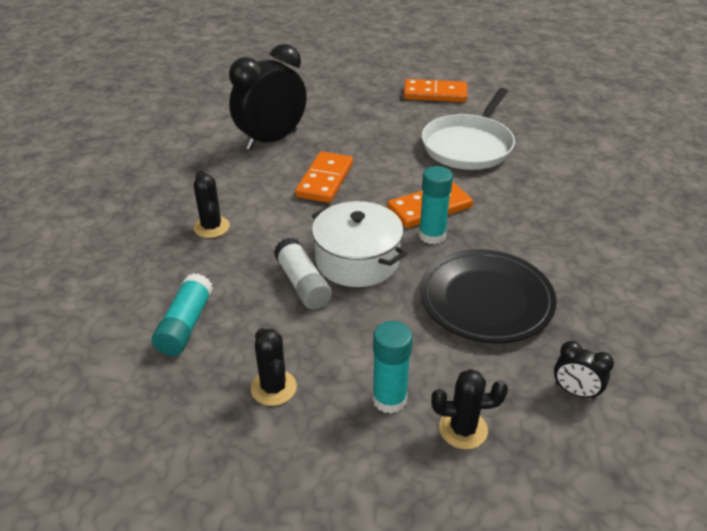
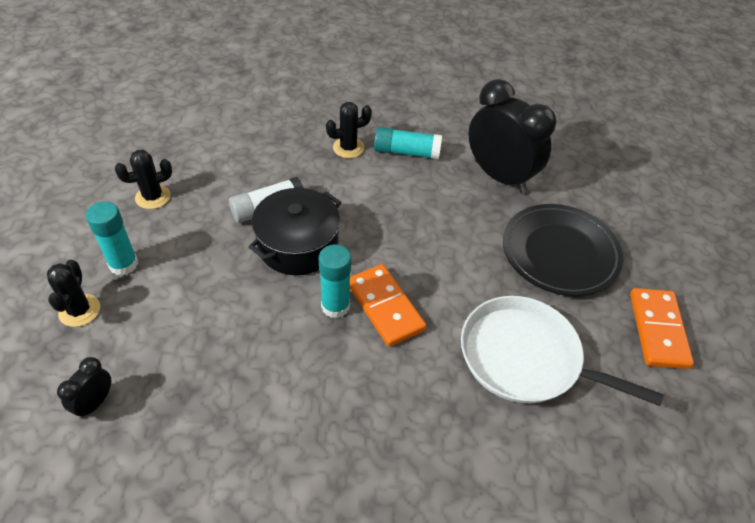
camera: 85 degrees right, 10 degrees up
turquoise glue stick [152,273,213,356] -> turquoise glue stick moved to [374,127,442,159]
orange domino [295,152,353,203] -> none
white pot [312,201,407,287] -> black pot [249,188,341,275]
black plate [420,249,557,343] -> black plate moved to [503,204,623,296]

